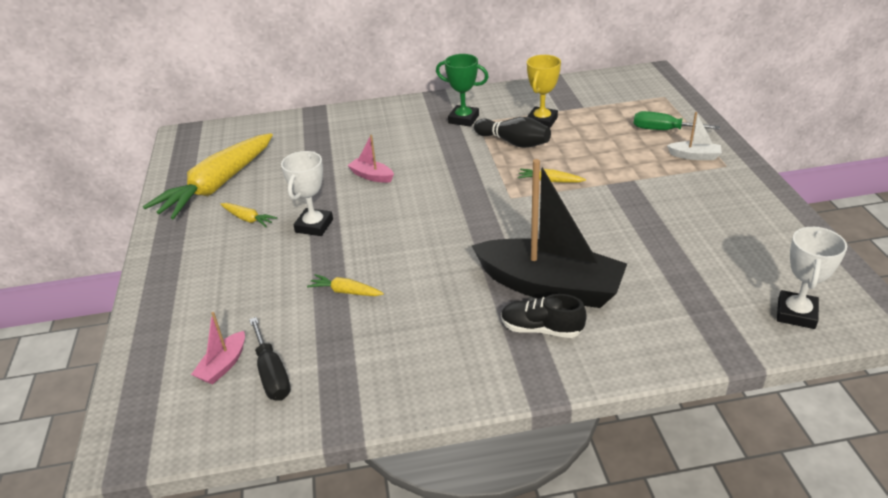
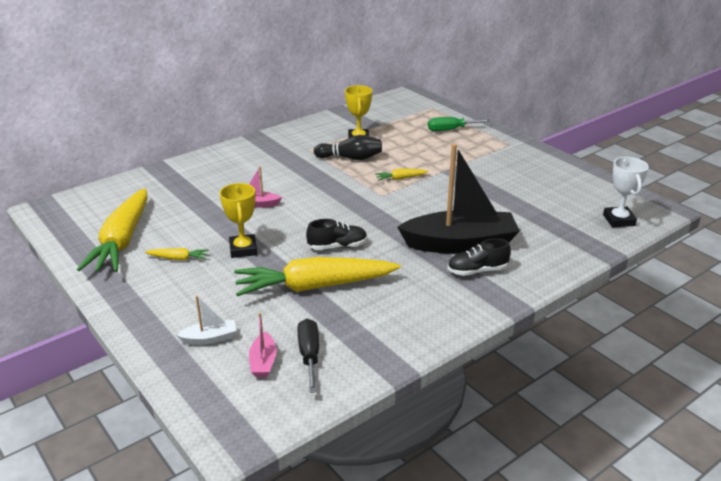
camera: 30 degrees left, 5 degrees down
black screwdriver [249,317,291,401] -> black screwdriver turned 135 degrees counterclockwise [298,319,319,393]
white trophy [281,151,333,236] -> yellow trophy [219,183,257,258]
yellow carrot [307,274,384,296] -> yellow carrot [234,257,401,296], size x2.46
green trophy [436,54,488,127] -> none
white boat [667,112,722,160] -> white boat moved to [177,296,236,345]
none -> black shoe [306,219,367,250]

